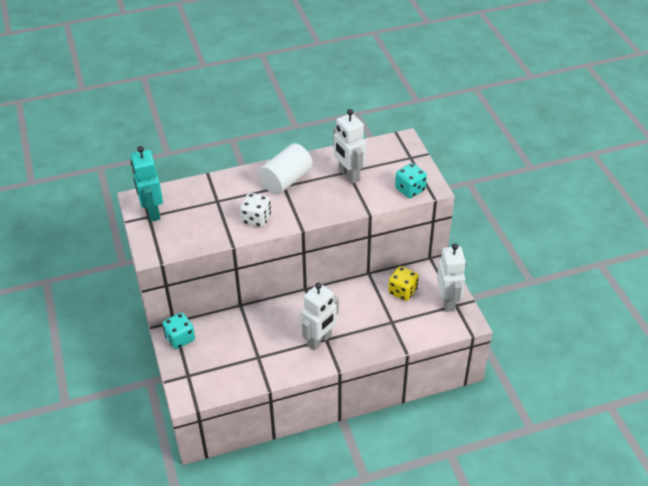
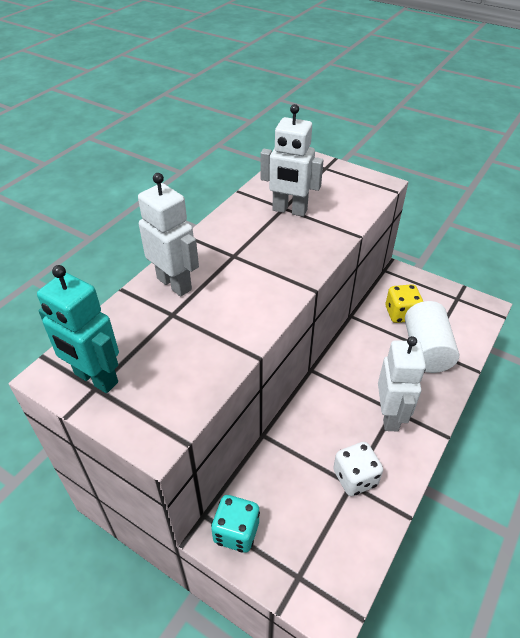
camera: 40 degrees left, 0 degrees up
white dice [240,193,271,227] -> white dice moved to [333,442,383,496]
white cylinder [258,143,313,194] -> white cylinder moved to [405,301,459,373]
turquoise dice [395,163,427,198] -> none
white robot [437,243,466,312] -> white robot moved to [138,173,199,297]

